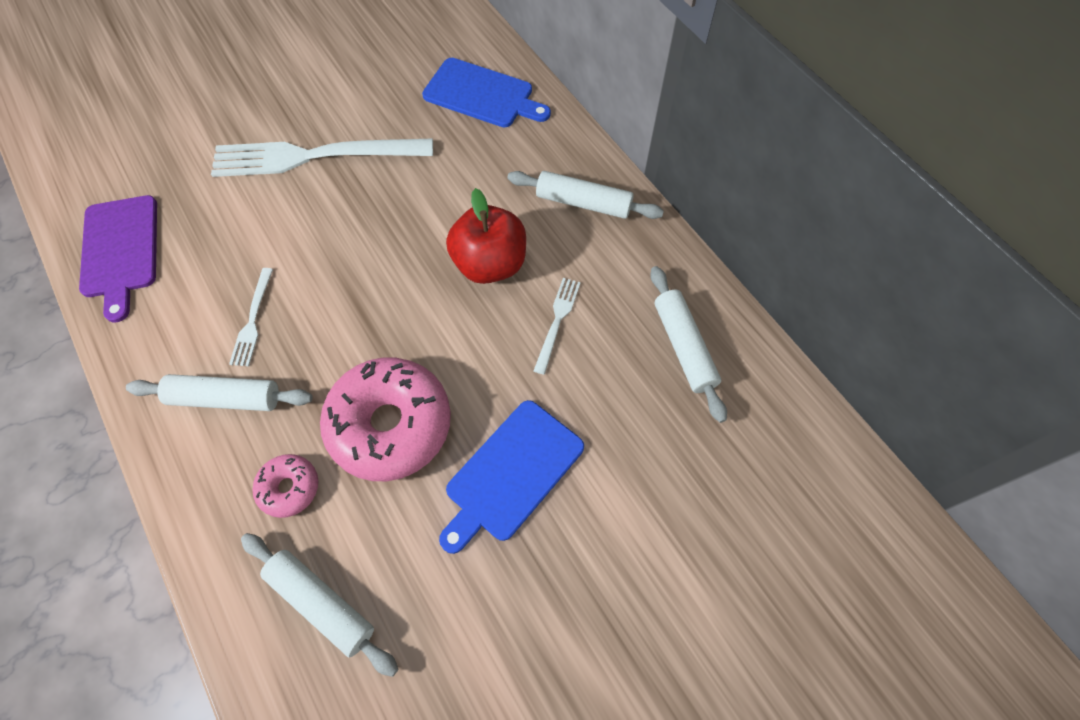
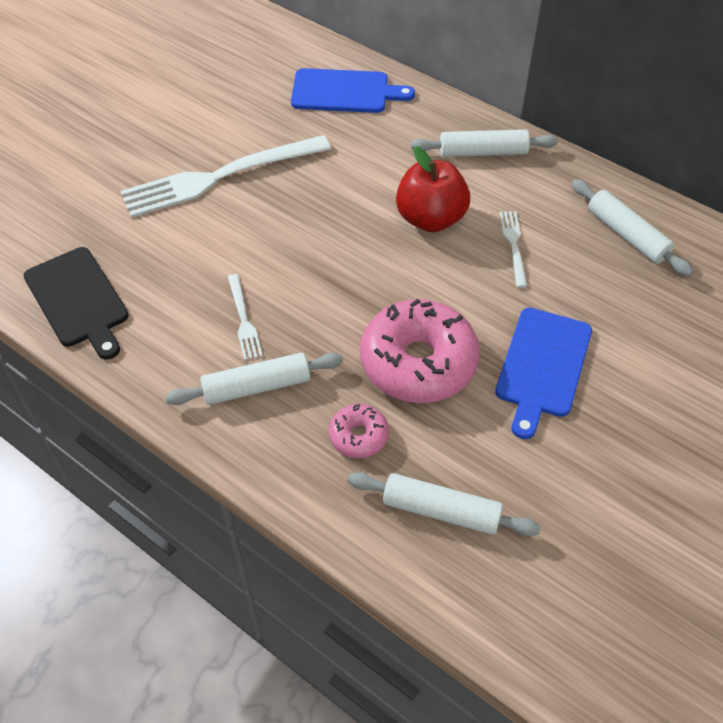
camera: 20 degrees left, 10 degrees down
purple cutting board [79,195,157,322] -> black cutting board [24,247,129,359]

